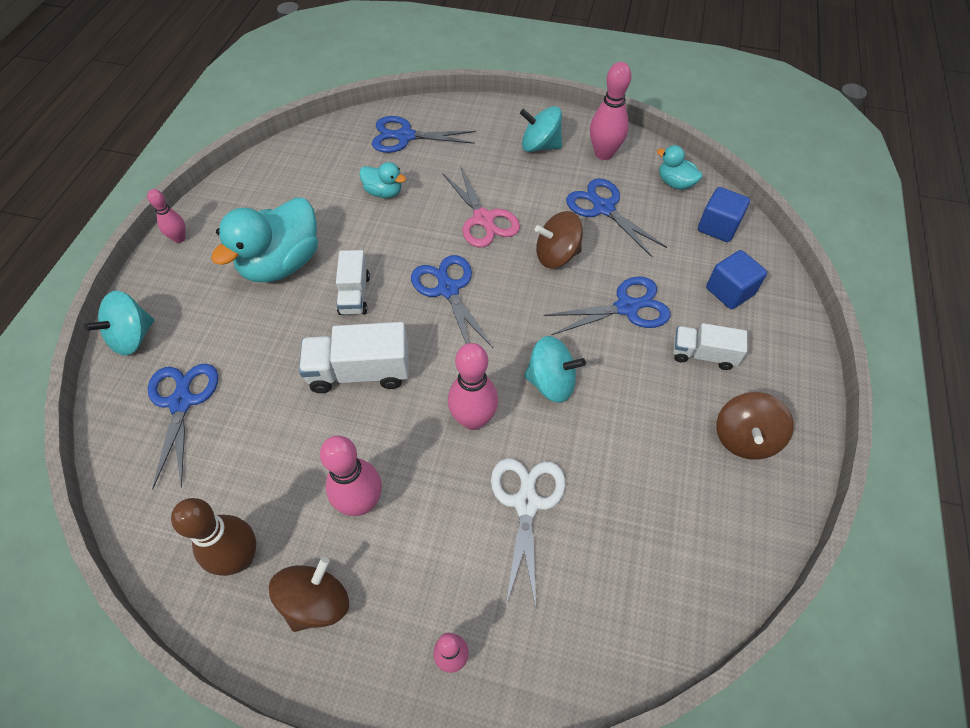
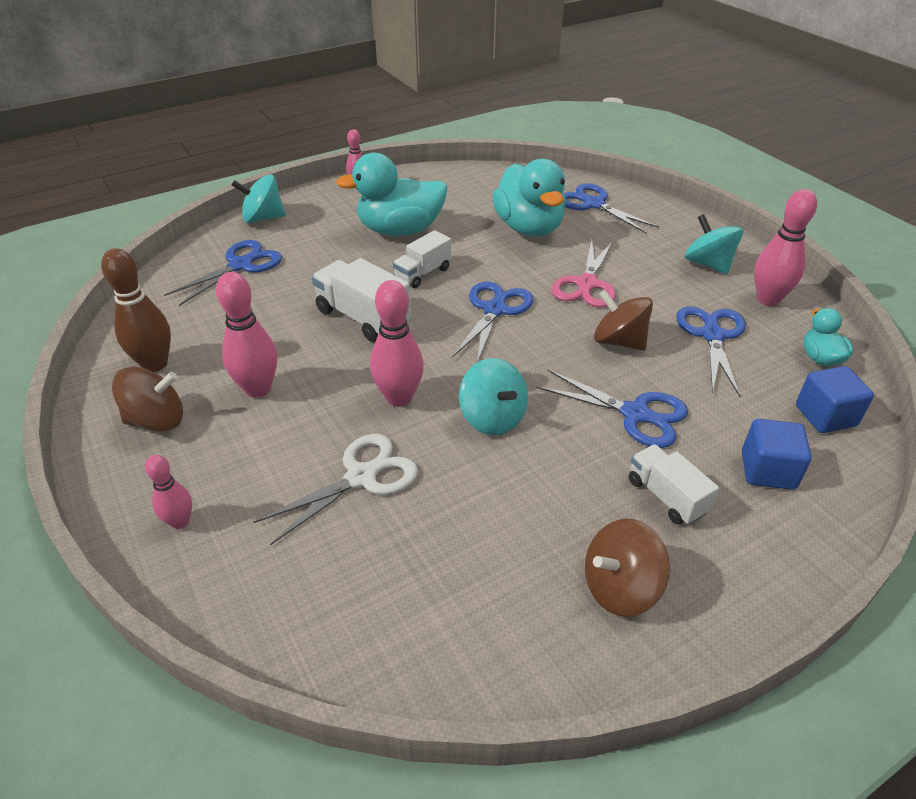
camera: 45 degrees right, 15 degrees down
turquoise duck [359,162,406,198] -> turquoise duck [492,159,566,236], size x2.02

